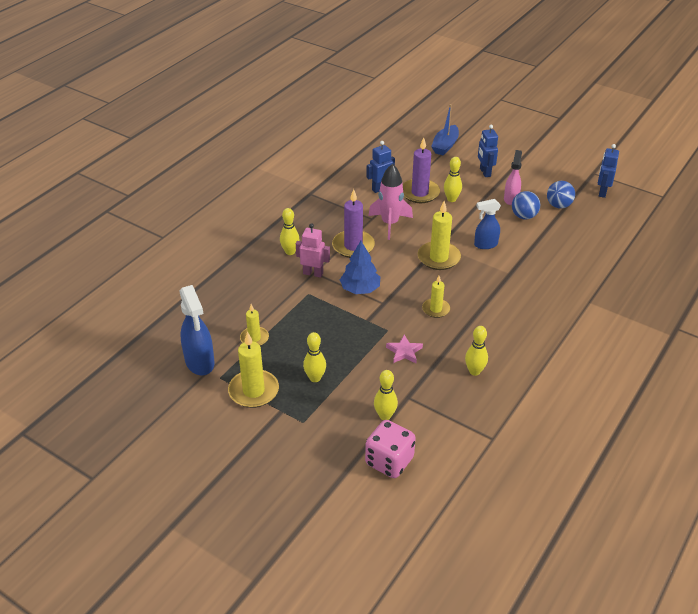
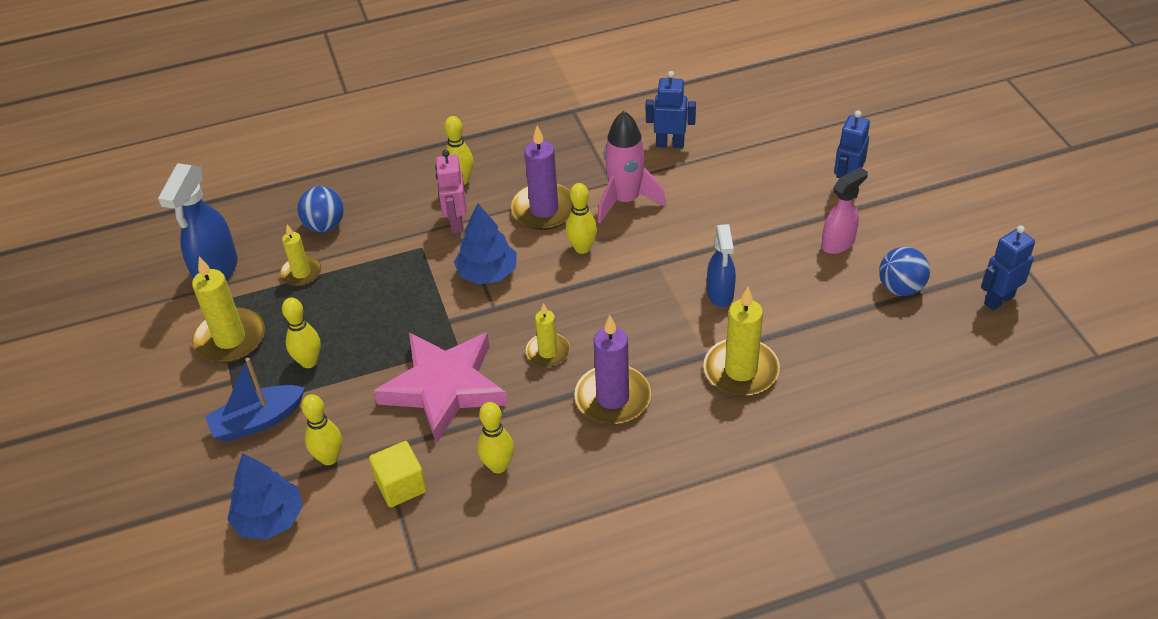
camera: 40 degrees right, 5 degrees up
pink robot [296,223,330,278] -> pink robot turned 150 degrees counterclockwise [435,150,467,233]
pink dice [365,420,416,478] -> blue tree [227,453,303,540]
pink star [386,335,423,363] -> pink star [374,332,508,444], size x2.29
purple candle [403,137,440,203] -> purple candle moved to [574,315,651,425]
yellow candle [418,201,461,270] -> yellow candle moved to [703,287,780,396]
blue boat [431,104,459,156] -> blue boat moved to [205,358,305,442]
yellow bowling pin [444,157,462,202] -> yellow bowling pin moved to [566,183,597,254]
blue spray bottle [474,199,501,249] -> blue spray bottle turned 120 degrees counterclockwise [707,224,736,307]
blue ball [512,191,540,220] -> blue ball moved to [297,186,344,232]
none -> yellow cube [369,441,427,507]

